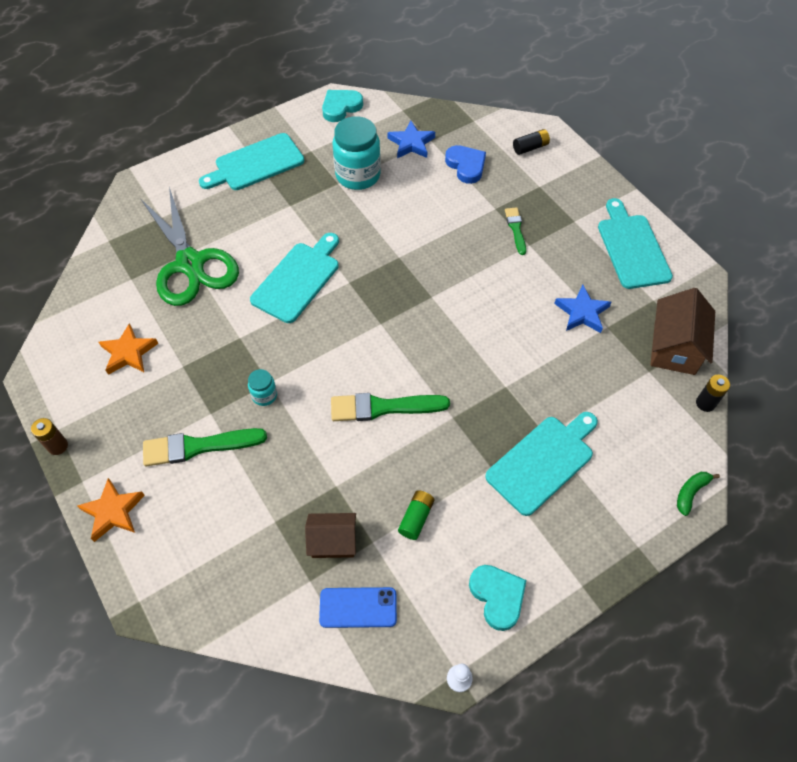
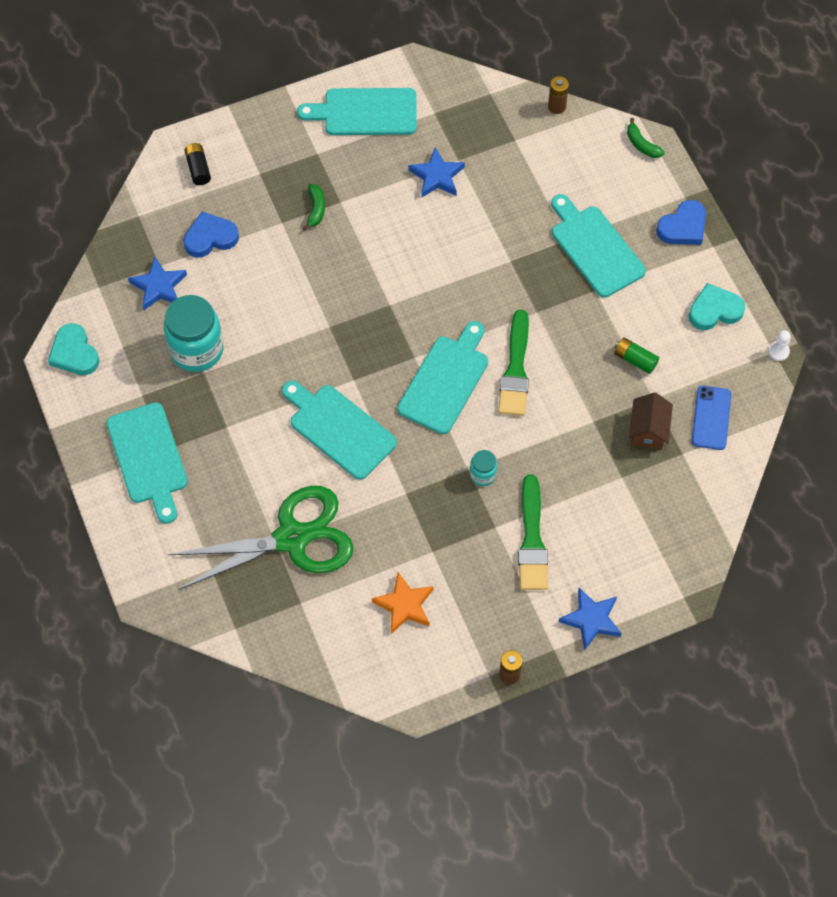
camera: 80 degrees left, 5 degrees up
orange star [77,478,145,542] -> blue star [559,588,622,650]
green brush [505,207,526,255] -> green banana [303,184,325,231]
brown house [650,288,715,375] -> none
black battery [696,375,730,412] -> brown battery [548,76,569,114]
none -> turquoise cutting board [397,321,488,434]
none -> blue heart [656,200,706,245]

